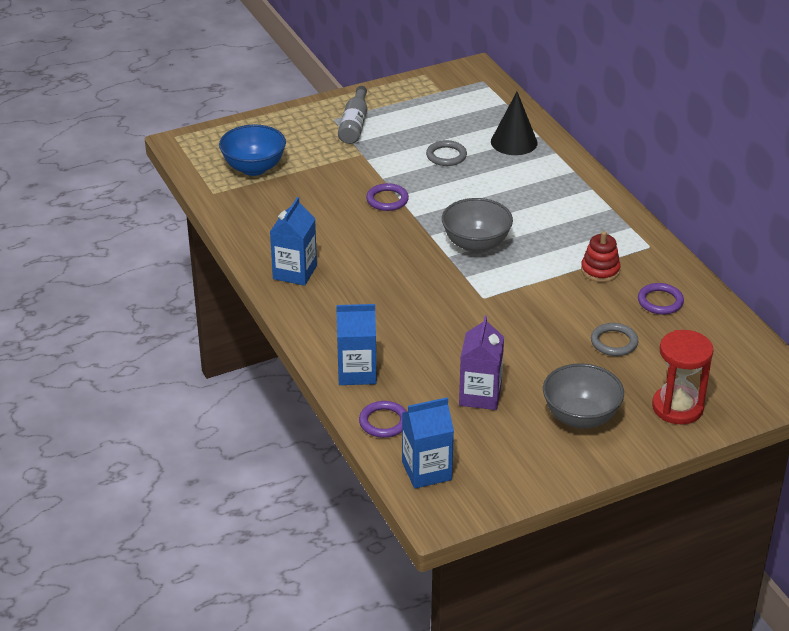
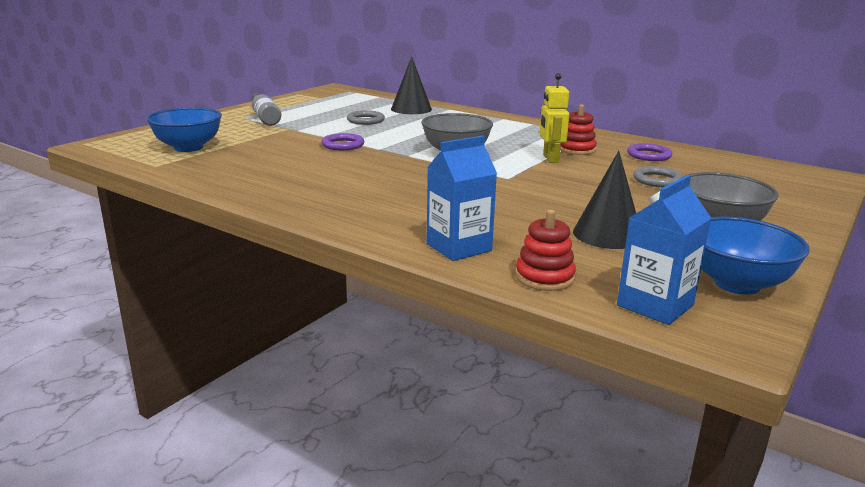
camera: 30 degrees left, 15 degrees down
blue carton [270,197,317,286] -> none
purple ring [359,401,407,438] -> red stacking toy [515,210,576,291]
purple carton [459,316,504,410] -> black cone [573,151,636,249]
red hourglass [652,330,714,424] -> none
none -> yellow robot [539,73,569,163]
none -> blue bowl [701,217,810,295]

